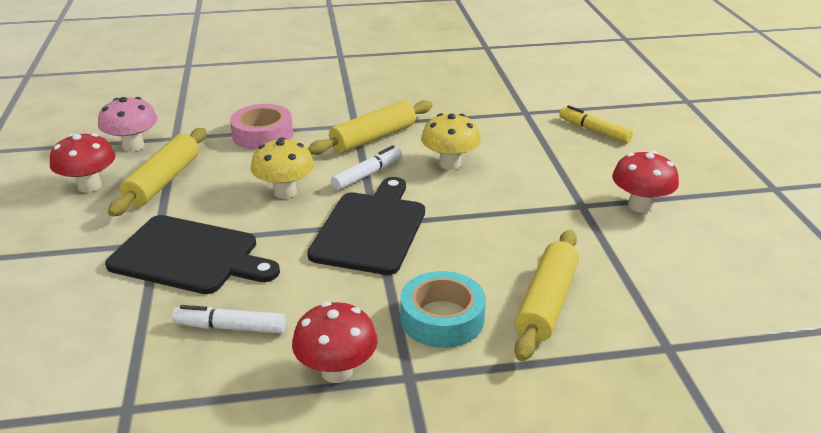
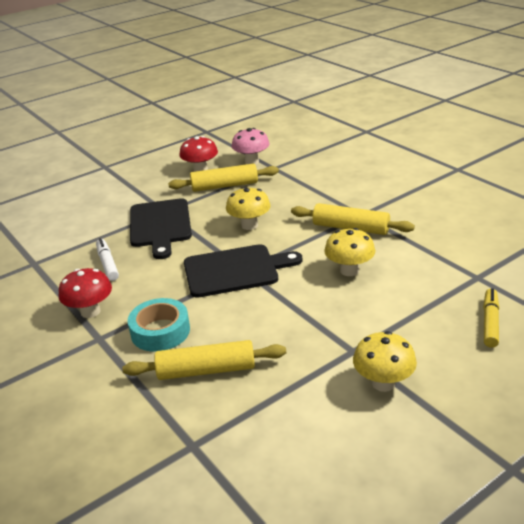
camera: 65 degrees right, 0 degrees up
pink tape [230,104,293,150] -> none
white marker [331,145,402,190] -> none
red mushroom [612,151,679,213] -> yellow mushroom [353,331,417,392]

